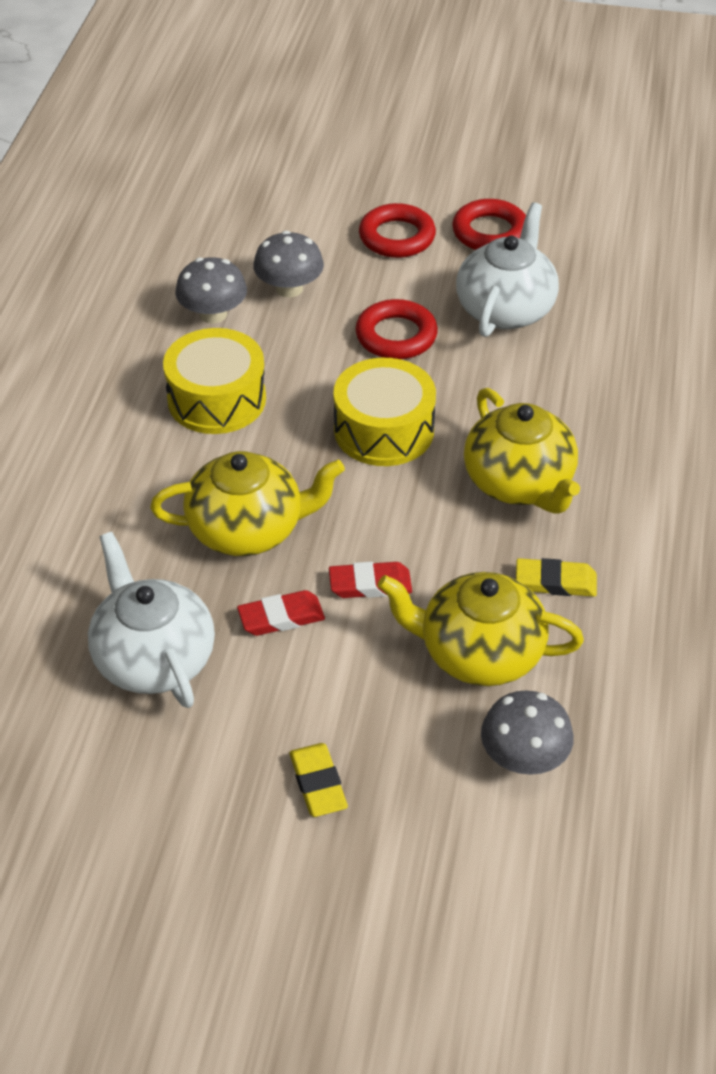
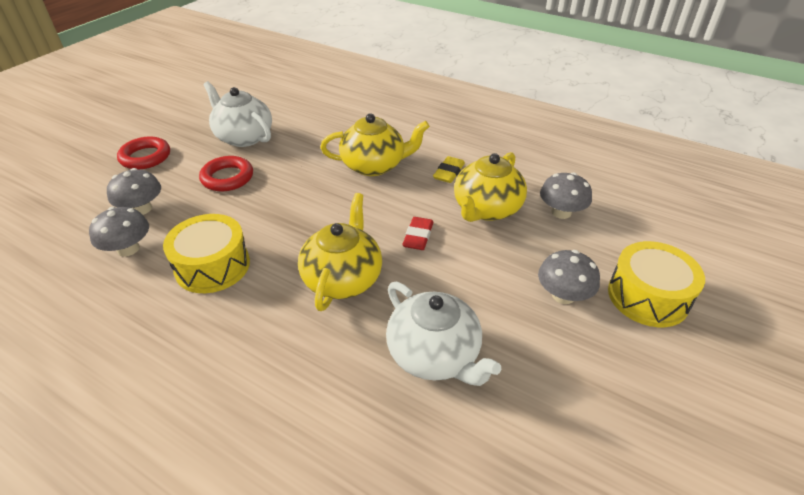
camera: 70 degrees left, 5 degrees down
white teapot [88,532,215,708] -> white teapot turned 120 degrees counterclockwise [386,282,501,386]
red eraser [237,590,325,636] -> none
yellow eraser [290,743,348,817] -> grey mushroom [538,250,600,304]
yellow drum [334,358,436,466] -> yellow drum moved to [608,241,705,327]
red ring [452,199,526,250] -> none

